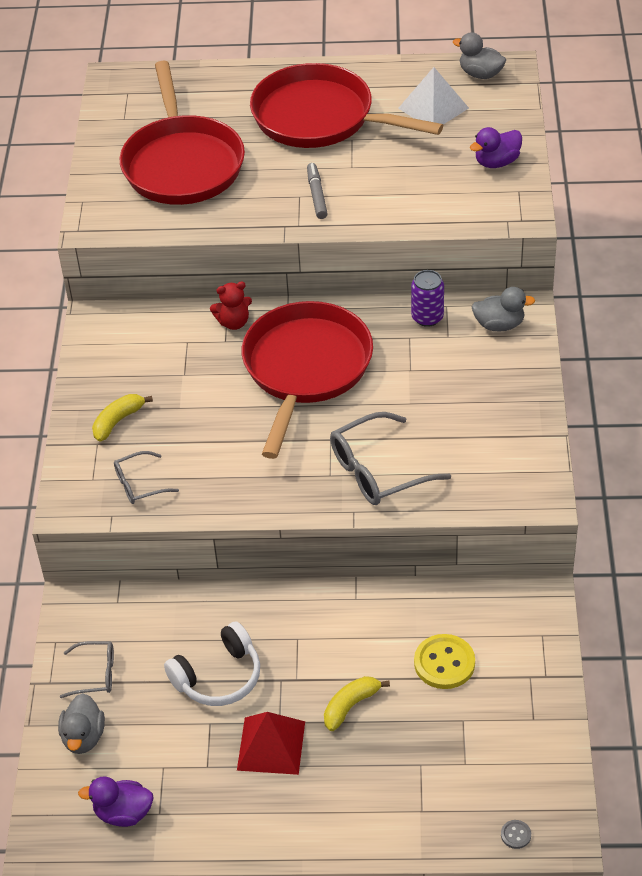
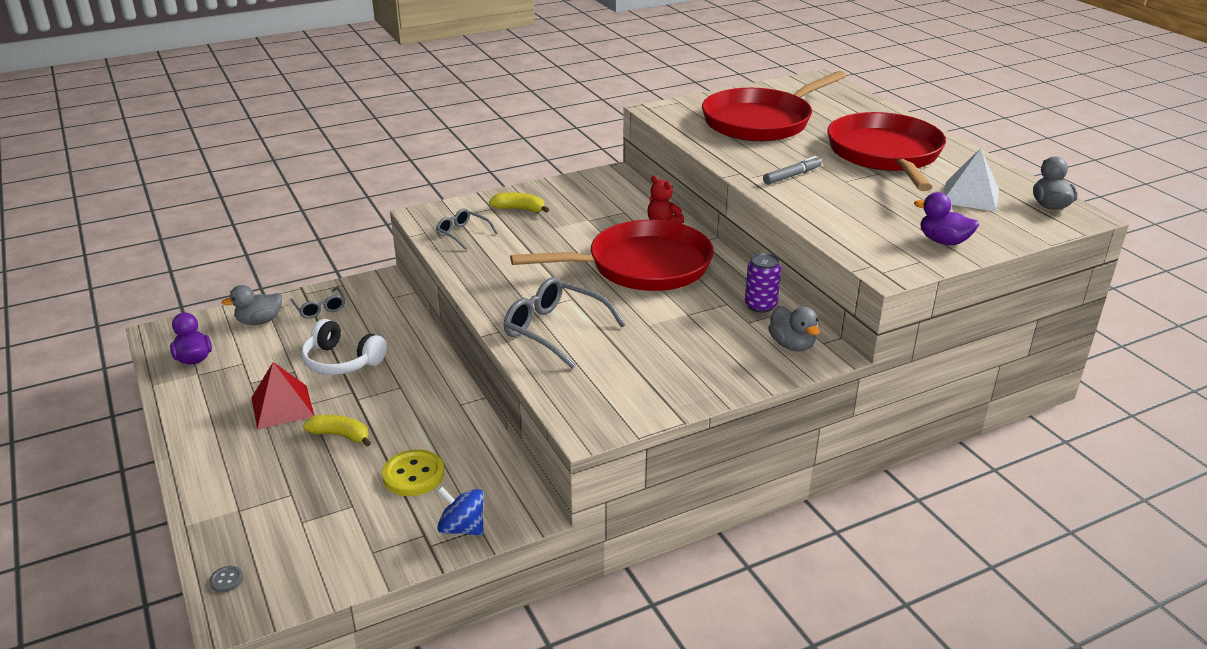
camera: 60 degrees right, 15 degrees down
none -> blue spinning top [437,487,484,535]

